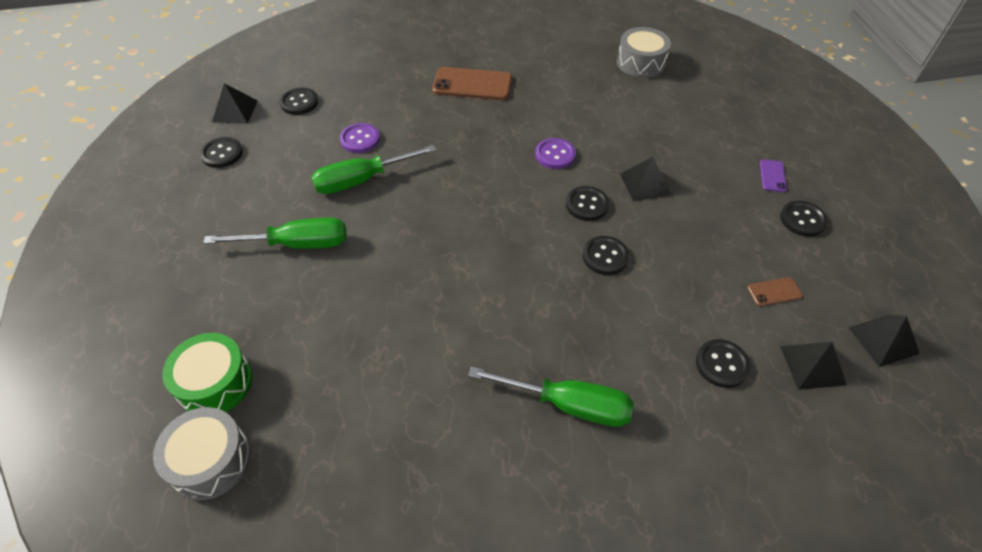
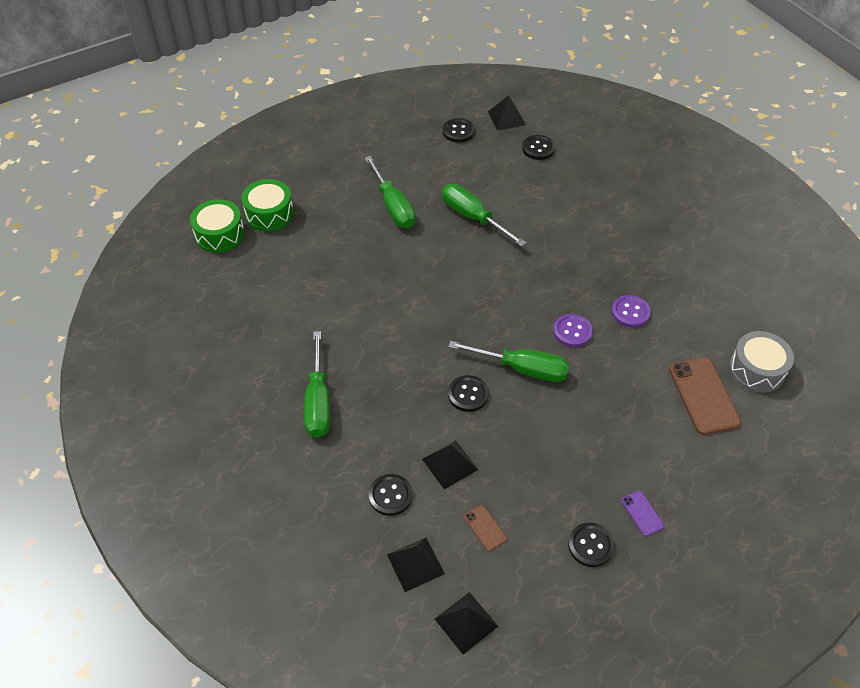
camera: 70 degrees right, 0 degrees up
grey drum [153,407,251,500] -> green drum [190,199,245,253]
purple button [340,123,380,153] -> purple button moved to [611,295,651,328]
brown phone [432,67,512,100] -> brown phone moved to [669,357,741,435]
black button [566,186,609,221] -> green screwdriver [448,341,569,382]
black pyramid [620,157,671,202] -> black pyramid moved to [422,440,478,489]
purple phone [760,159,787,192] -> purple phone turned 75 degrees clockwise [621,491,664,536]

